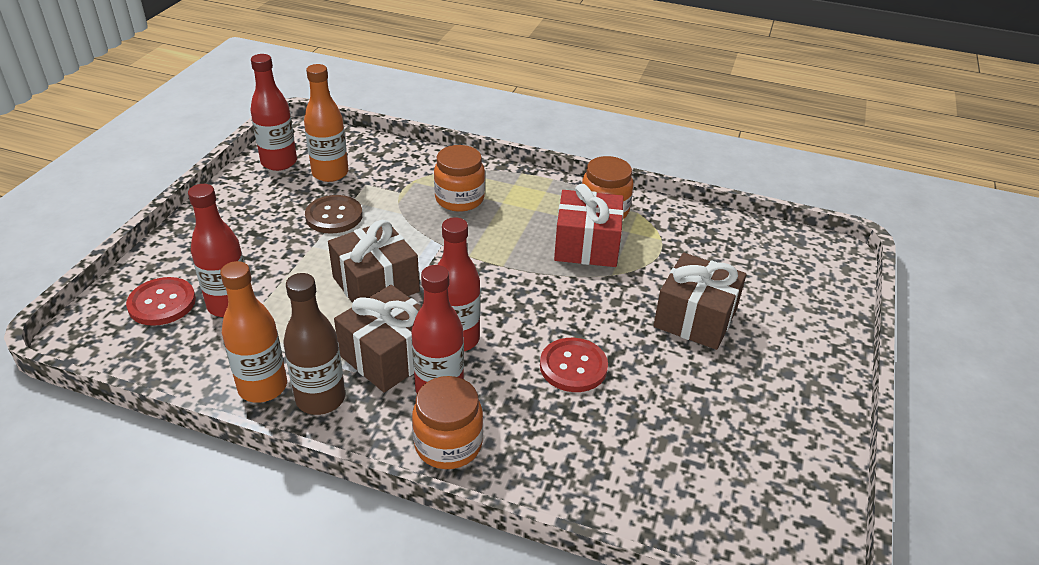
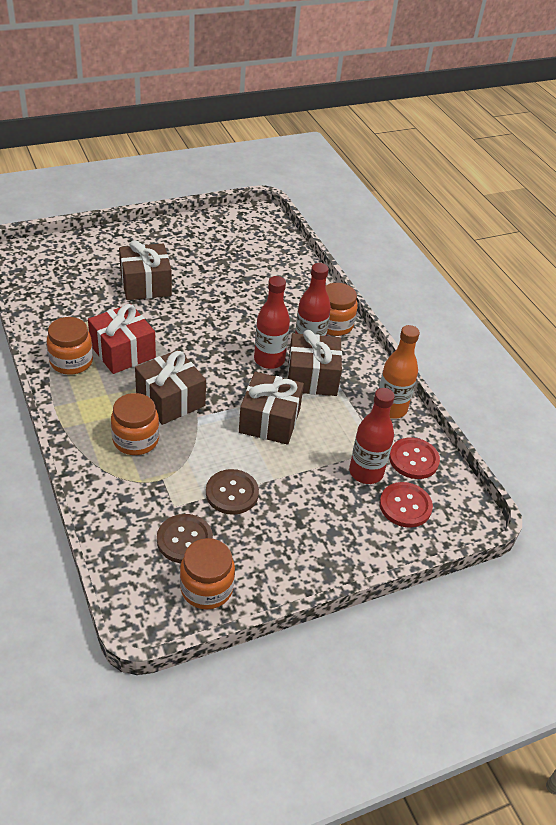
camera: 135 degrees left, 5 degrees up
red bottle [250,54,297,171] -> orange jar [180,538,235,609]
brown bottle [283,273,345,415] -> none
orange bottle [304,64,348,182] -> brown button [157,514,213,563]
red button [540,338,608,392] -> red button moved to [389,437,440,479]
none -> brown gift [135,350,206,425]

